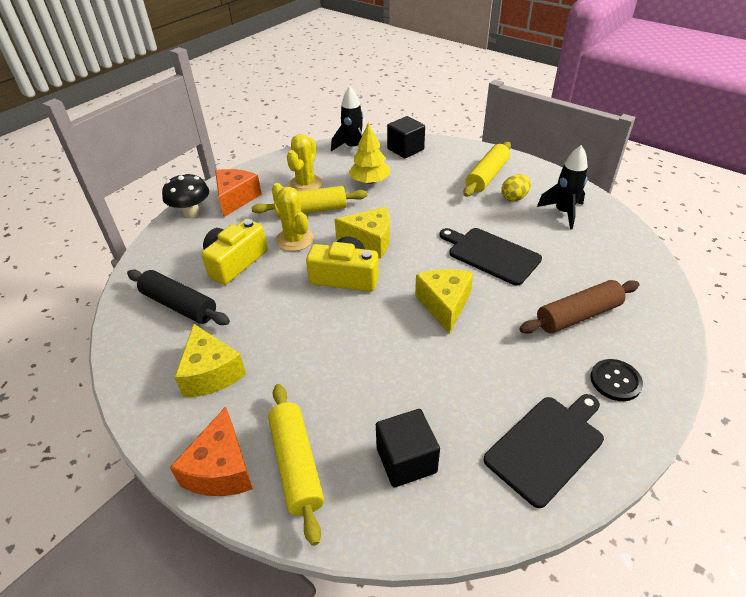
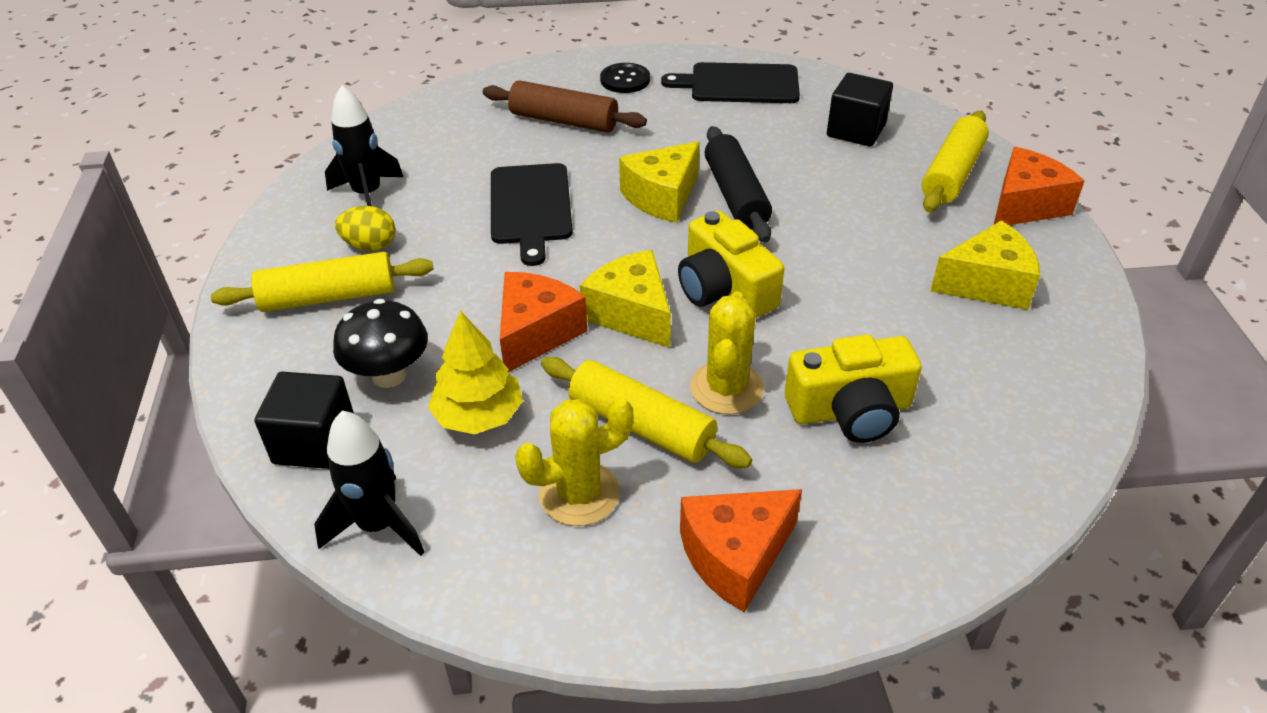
camera: 135 degrees left, 0 degrees up
black rolling pin [127,270,230,325] -> black rolling pin moved to [705,126,772,243]
black mushroom [162,173,209,218] -> black mushroom moved to [333,299,428,388]
yellow cheese [174,324,246,398] -> yellow cheese turned 60 degrees clockwise [931,220,1040,310]
none -> orange cheese [500,272,587,372]

